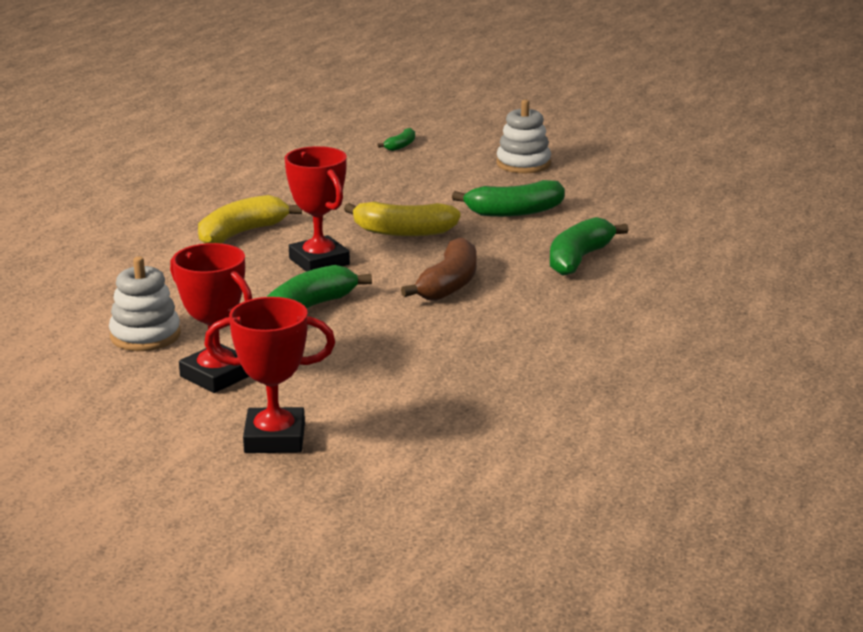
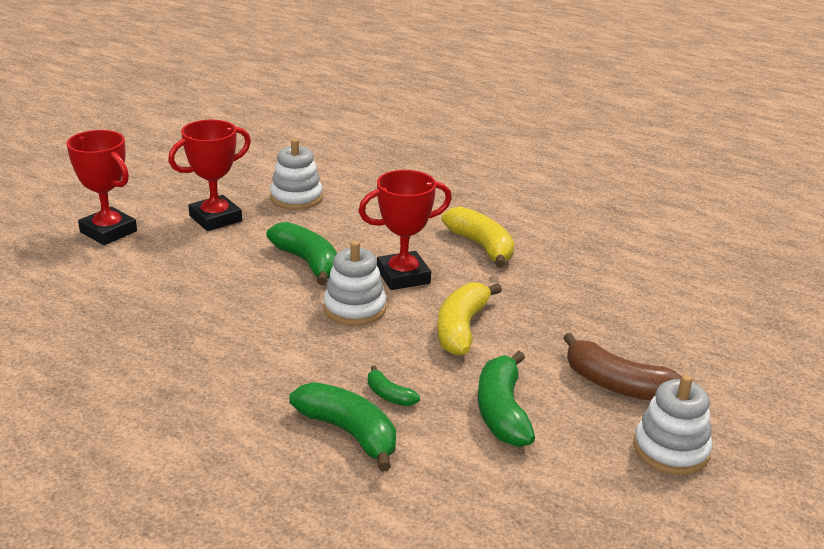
camera: 100 degrees right, 5 degrees up
red trophy [204,297,335,453] -> red trophy turned 60 degrees counterclockwise [66,130,137,245]
green banana [377,128,415,151] -> green banana moved to [368,365,420,406]
brown banana [401,238,477,301] -> brown banana moved to [563,333,682,400]
none -> white stacking toy [323,241,386,326]

